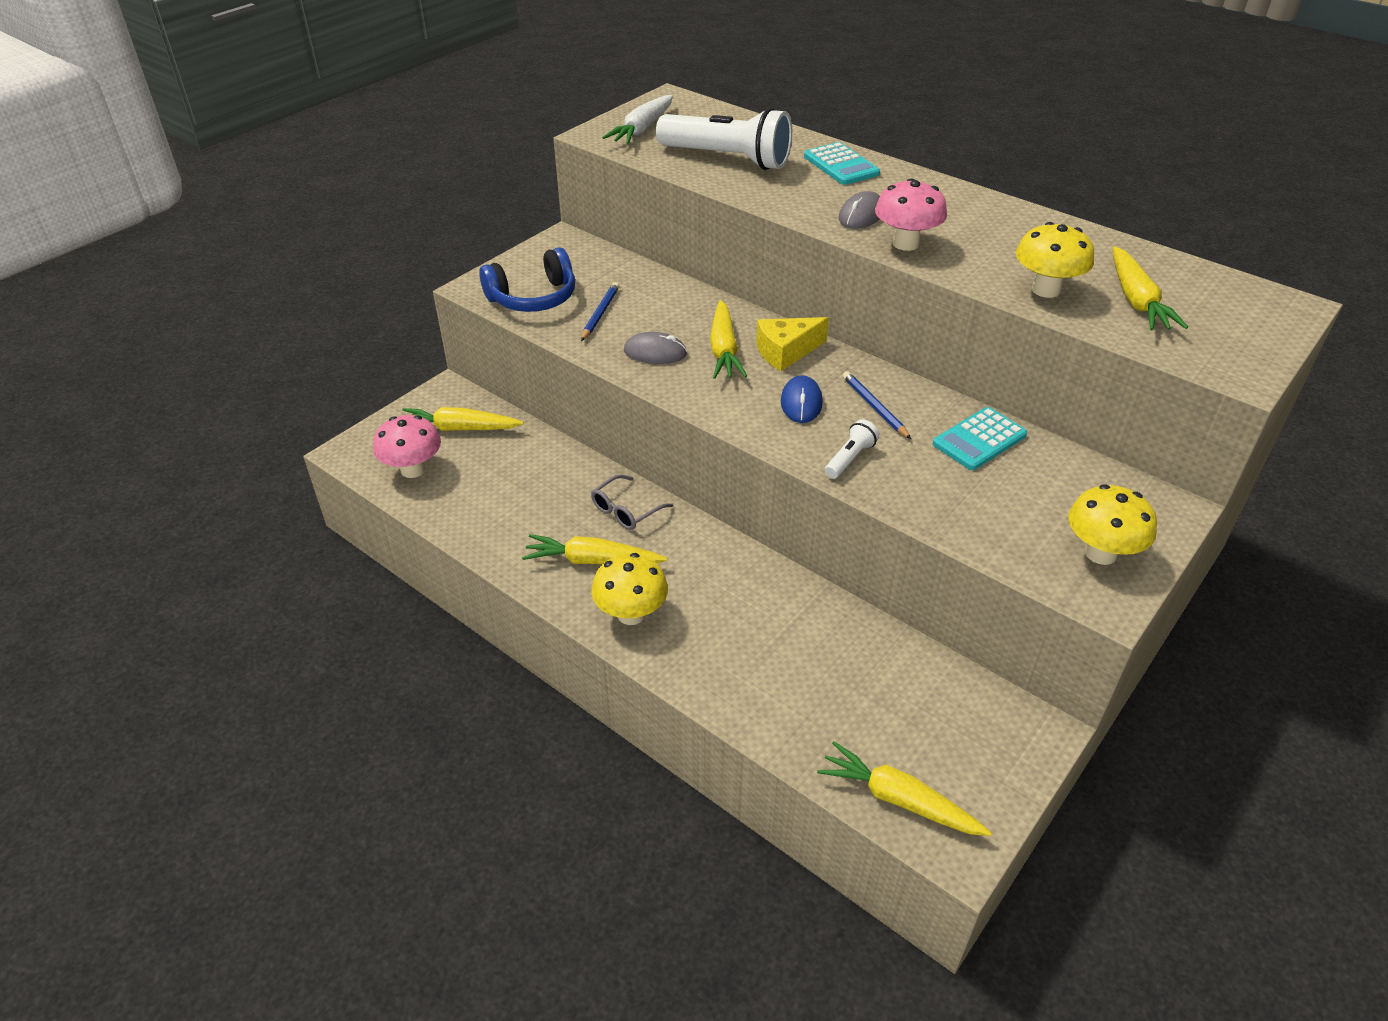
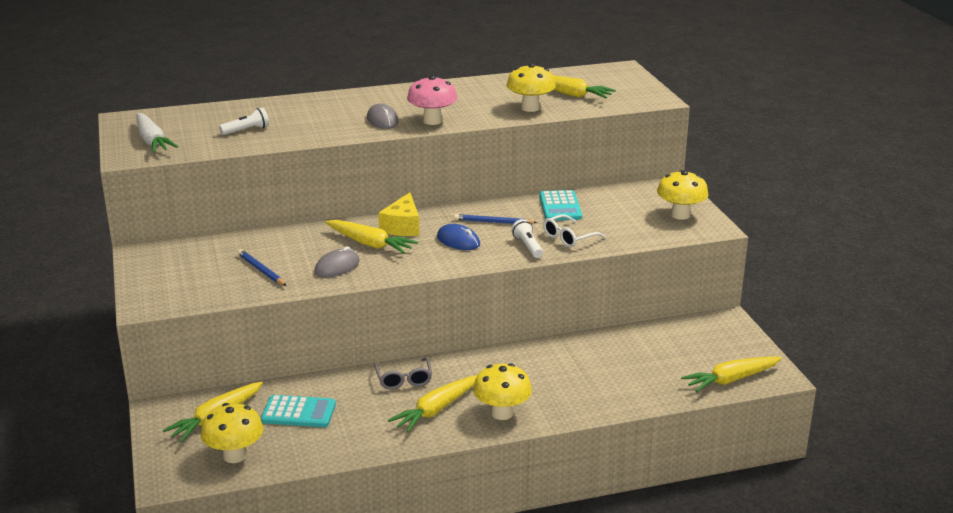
camera: 55 degrees left, 15 degrees down
pink mushroom [373,415,441,478] -> yellow mushroom [201,403,263,463]
blue headphones [479,247,575,312] -> none
white flashlight [656,108,792,170] -> white flashlight [219,107,269,135], size x0.44
turquoise calculator [804,142,880,185] -> turquoise calculator moved to [261,395,336,427]
none -> white glasses [543,214,606,247]

